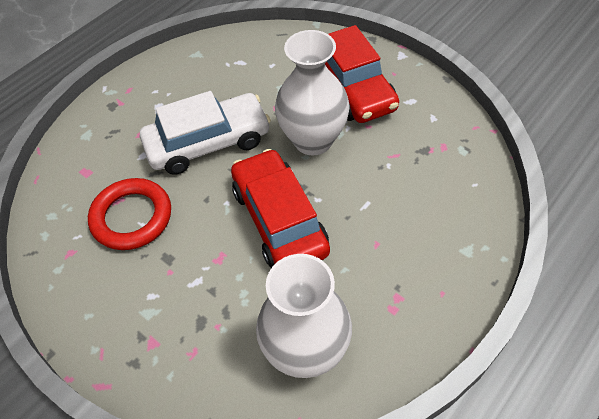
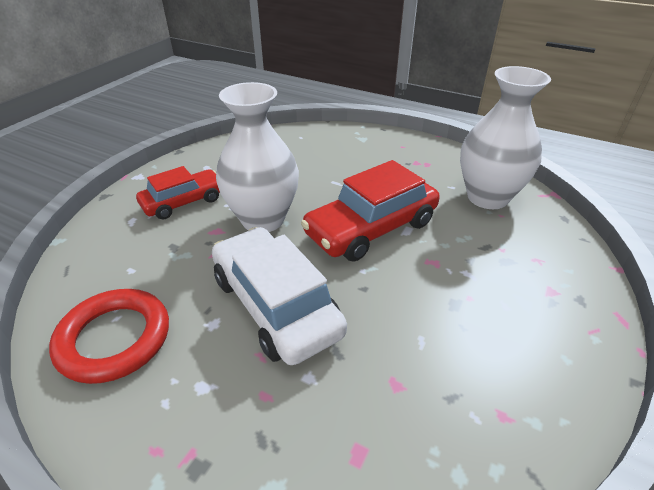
camera: 105 degrees left, 15 degrees down
red ring [88,178,171,250] -> red ring moved to [49,289,169,384]
red car [325,25,399,123] -> red car [136,166,220,220], size x0.63

